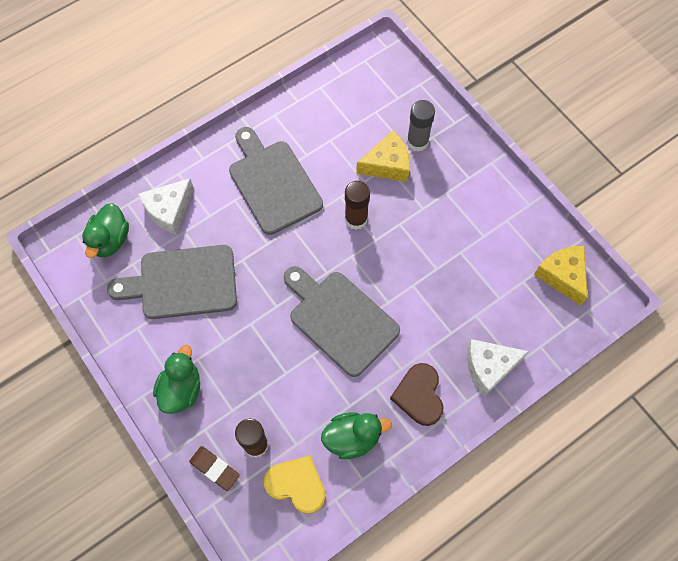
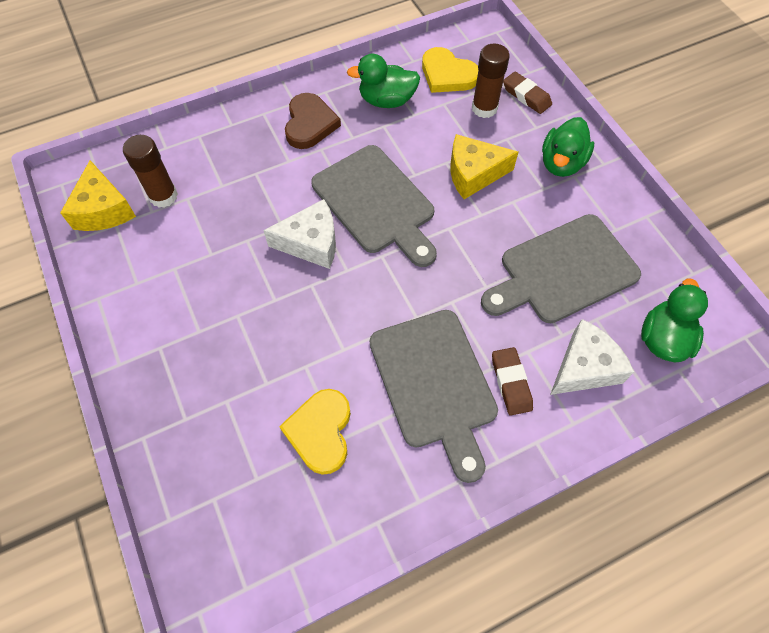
camera: 170 degrees left, 5 degrees down
grey cutting board [107,245,237,319] -> grey cutting board turned 150 degrees clockwise [481,214,641,323]
brown glue stick [345,181,370,230] -> brown glue stick moved to [123,135,178,208]
yellow cheese [356,130,410,182] -> yellow cheese moved to [450,134,518,199]
grey glue stick [407,100,435,152] -> none
white cheese [467,339,529,396] -> white cheese moved to [263,199,336,269]
none -> yellow heart [279,389,351,475]
none -> brown eraser [492,347,533,415]

